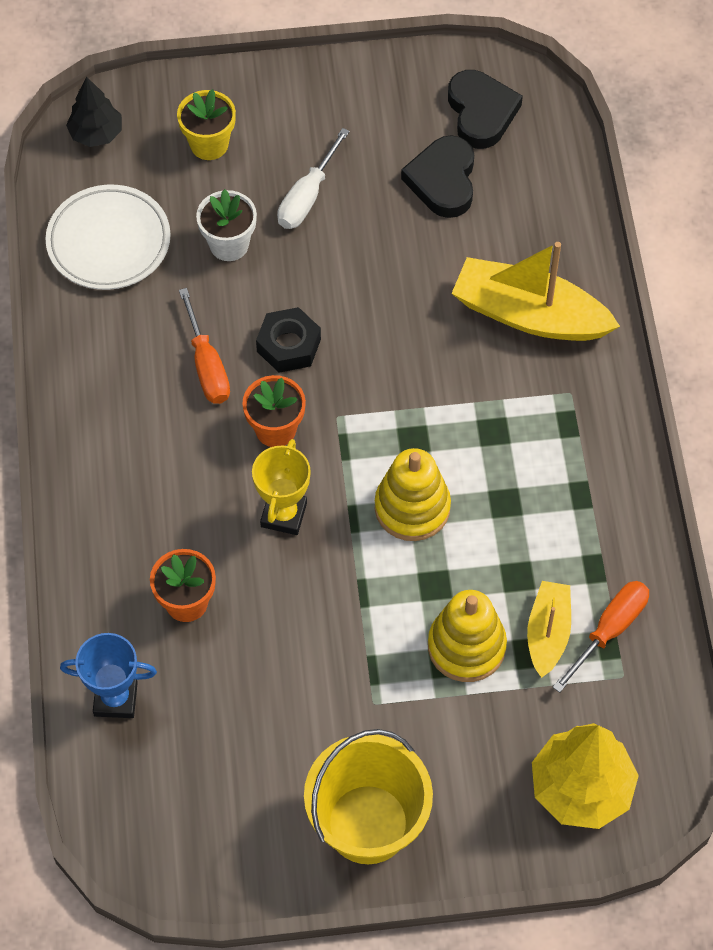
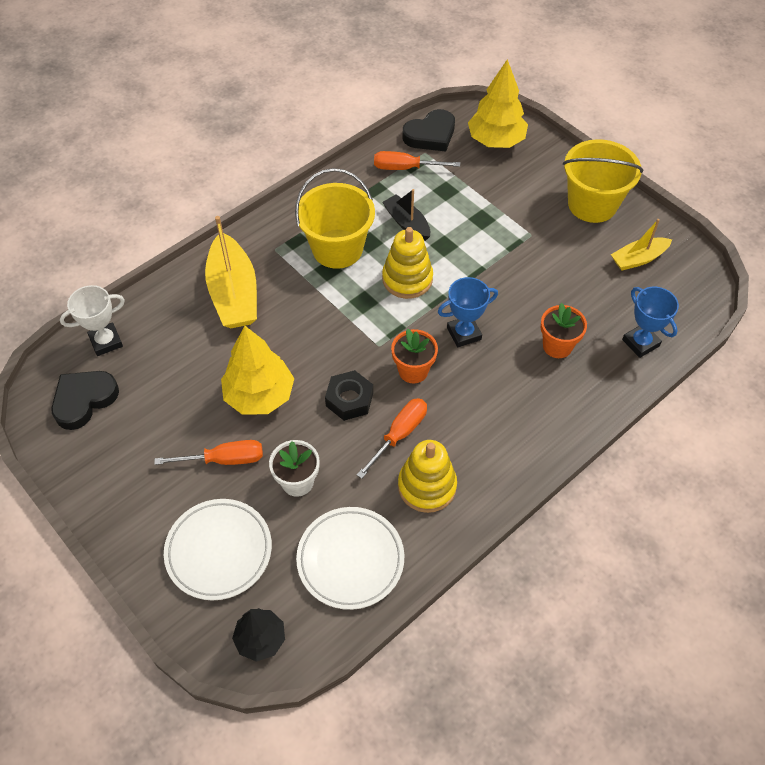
camera: 125 degrees left, 5 degrees down
yellow flower pot [177,89,236,160] -> white plate [164,499,272,601]
yellow trophy [252,439,311,535] -> blue trophy [438,277,498,347]
white screwdriver [277,128,350,229] -> orange screwdriver [154,440,263,465]
black heart [401,135,474,218] -> black heart moved to [403,109,455,151]
yellow stacking toy [428,590,507,682] -> yellow stacking toy moved to [398,440,457,513]
yellow boat [527,581,571,678] -> yellow boat moved to [611,219,672,271]
none -> white trophy [60,285,125,356]
none -> yellow tree [221,326,294,414]
none -> yellow bucket [295,168,375,269]
none -> black boat [382,189,430,241]

